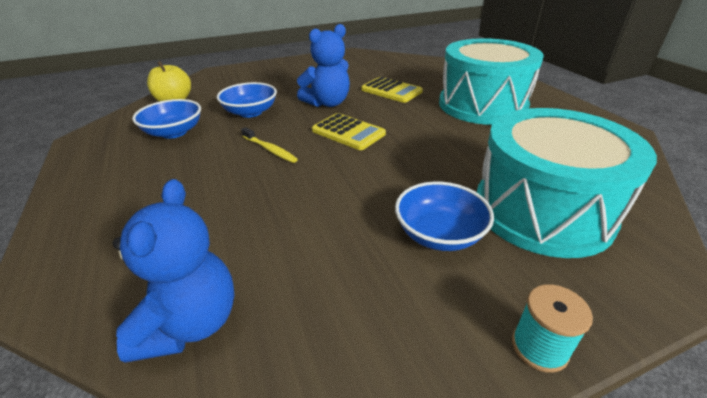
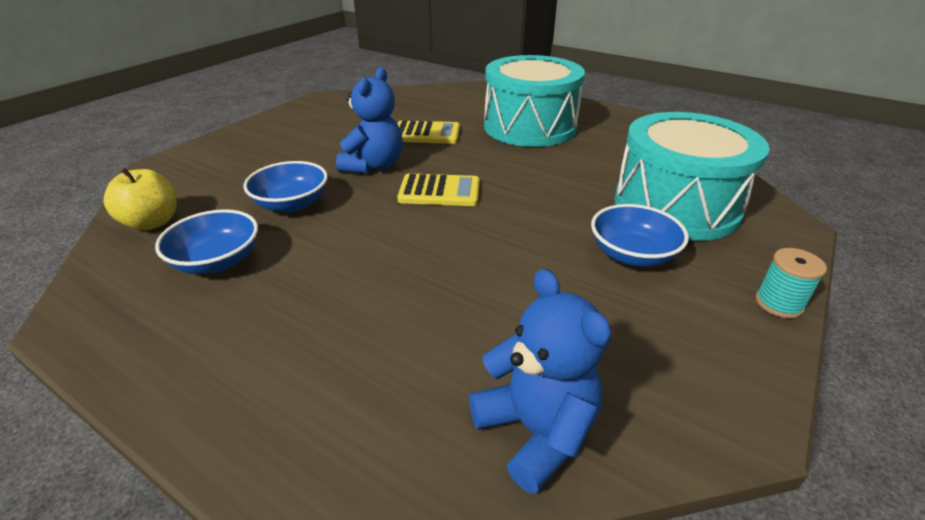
camera: 35 degrees left, 0 degrees up
yellow toothbrush [241,127,298,163] -> none

